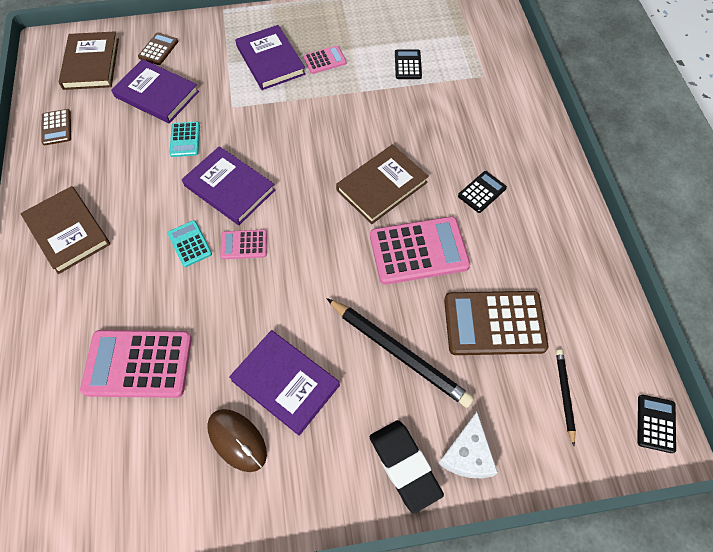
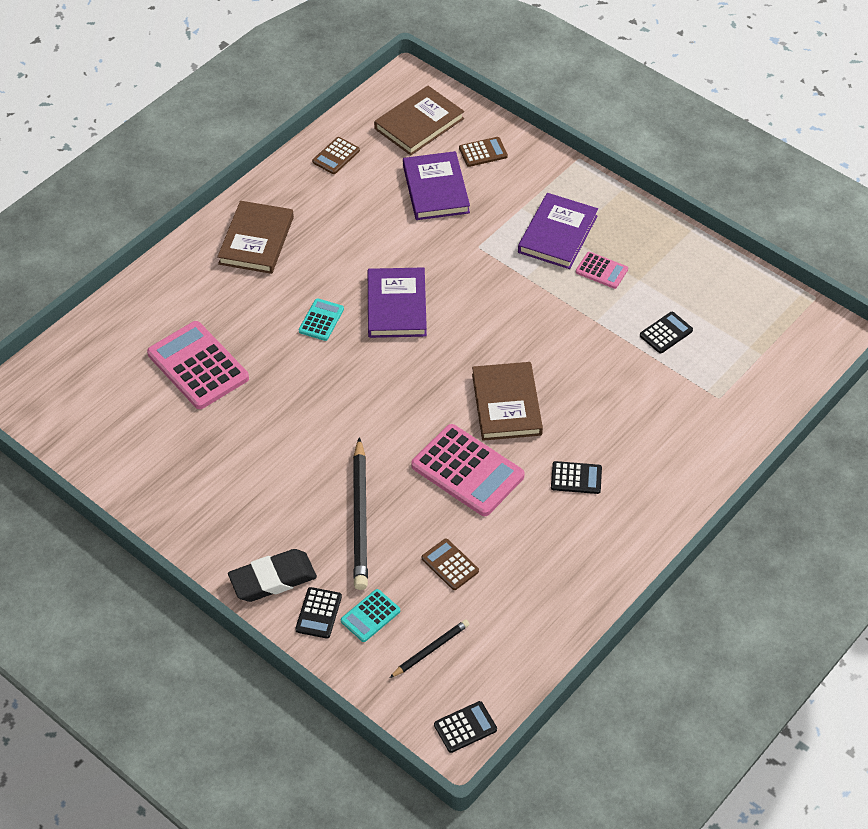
camera: 50 degrees right, 10 degrees down
turquoise calculator [169,122,200,157] -> turquoise calculator moved to [341,589,400,642]
brown mouse [207,409,267,472] -> none
pink calculator [220,230,267,259] -> none
purple book [229,330,340,436] -> none
brown book [336,144,429,224] -> brown book turned 75 degrees clockwise [472,362,543,441]
black eraser [369,420,444,514] -> black eraser turned 45 degrees clockwise [228,549,317,602]
white cheese [438,412,498,478] -> black calculator [295,587,342,639]
brown calculator [444,291,549,355] -> brown calculator [422,539,479,590], size x0.50

